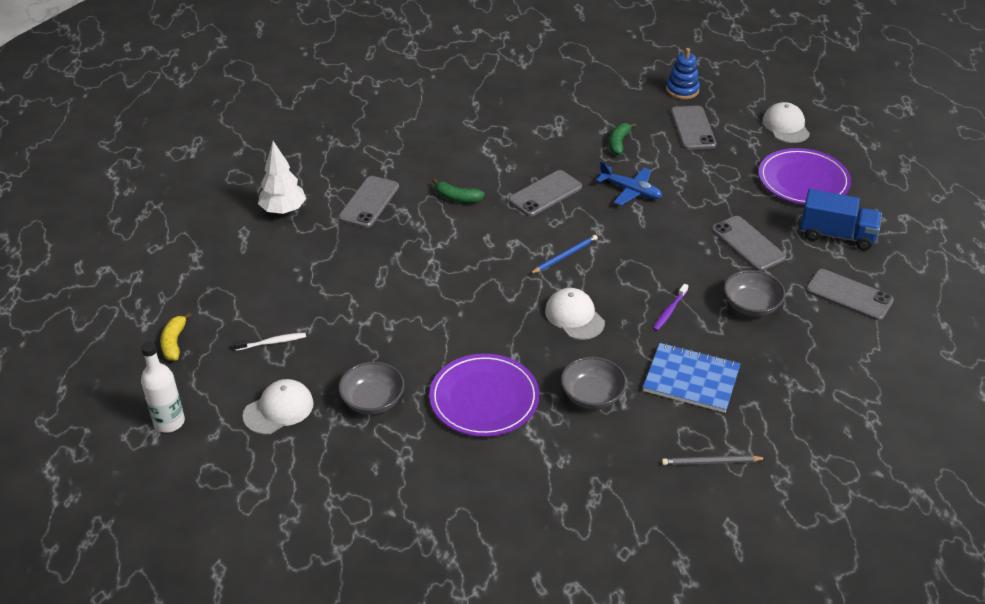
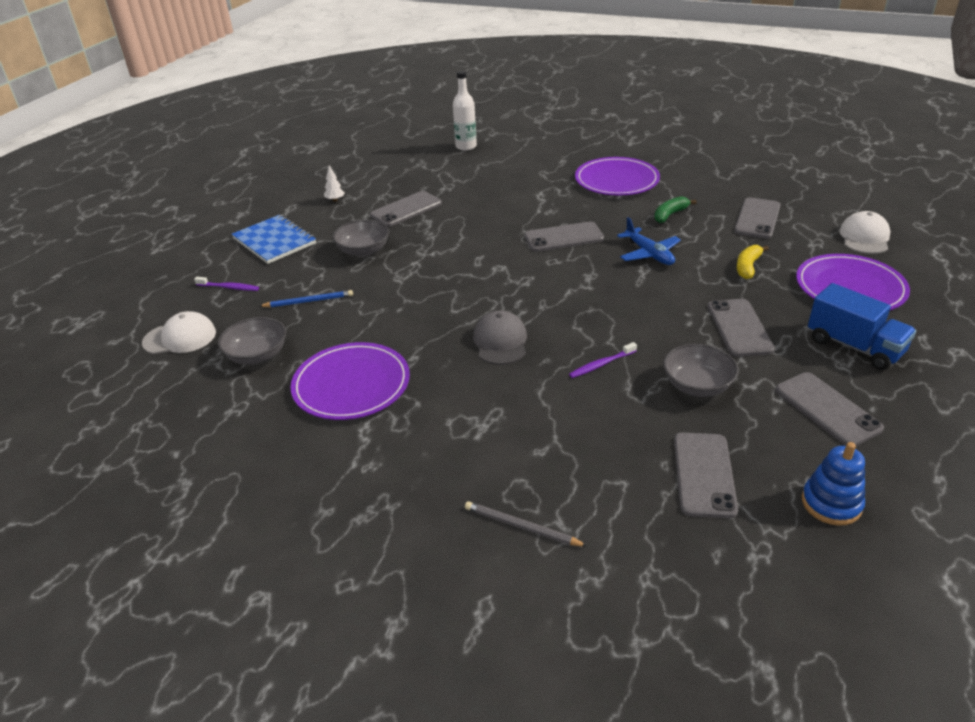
camera: 30 degrees right, 5 degrees down
white bottle [141,341,185,433] -> white bottle moved to [453,70,477,151]
yellow banana [160,312,192,361] -> yellow banana moved to [737,245,769,279]
white toothbrush [234,333,306,351] -> purple toothbrush [194,277,259,291]
white tree [258,141,306,215] -> white tree [324,166,345,202], size x0.49
green banana [433,179,485,203] -> none
blue pencil [530,235,598,274] -> blue pencil moved to [260,290,353,307]
white cap [545,288,605,340] -> grey cap [473,311,527,365]
grey bowl [561,357,627,409] -> grey bowl moved to [333,220,389,257]
blue notebook [643,343,741,413] -> blue notebook moved to [232,215,316,264]
blue stacking toy [666,48,700,99] -> blue stacking toy moved to [802,442,865,526]
none -> purple plate [575,157,660,196]
none -> grey phone [674,433,738,519]

